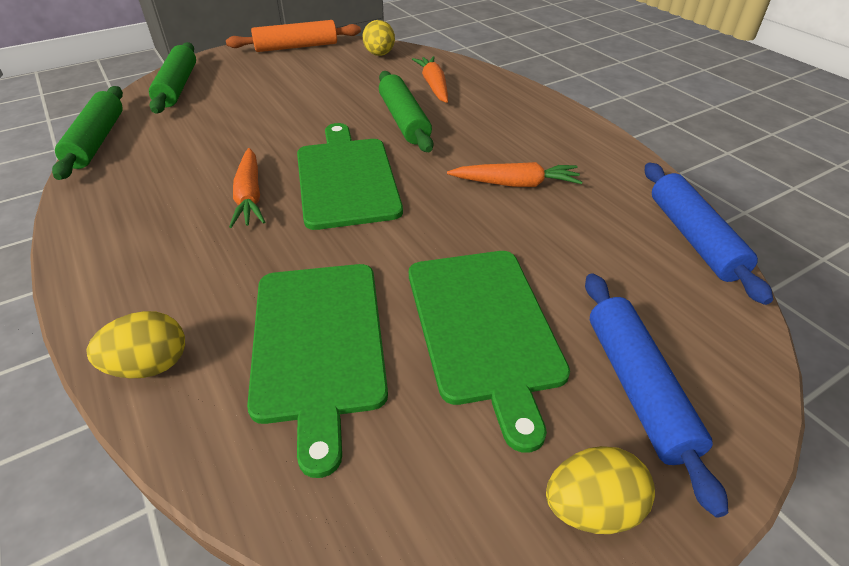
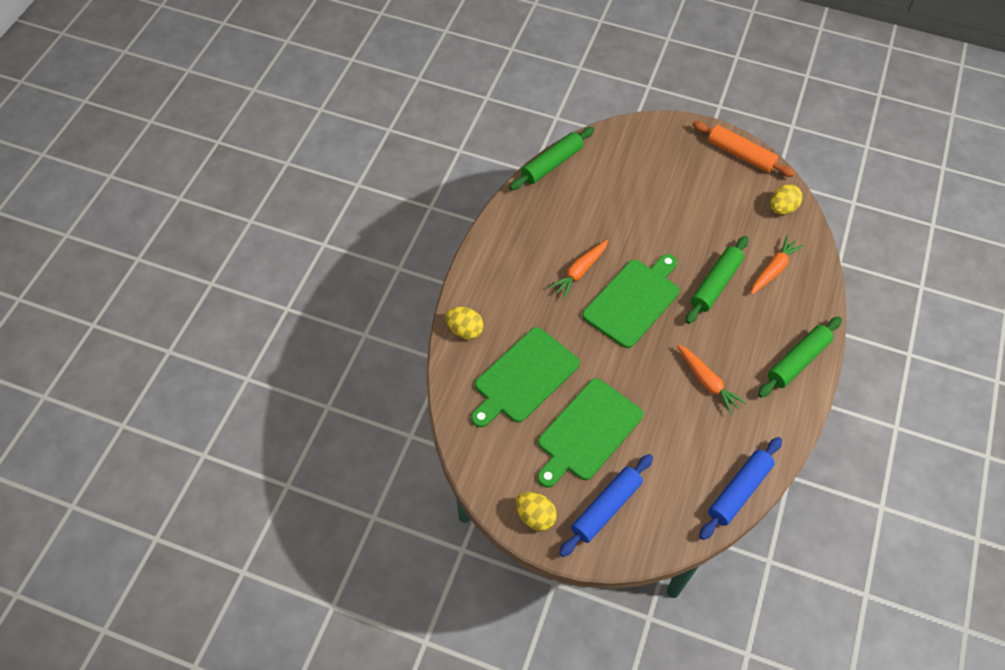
camera: 50 degrees right, 15 degrees up
green rolling pin [149,42,196,113] -> green rolling pin moved to [758,317,842,398]

